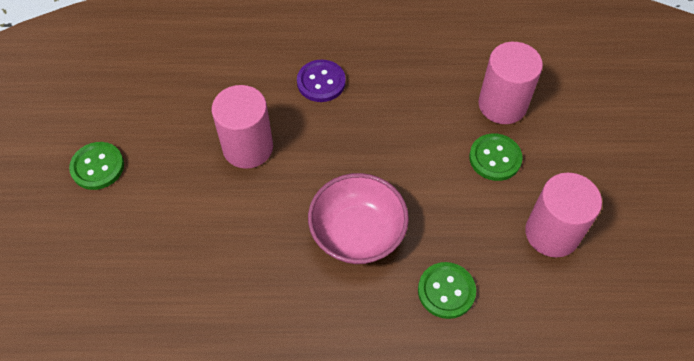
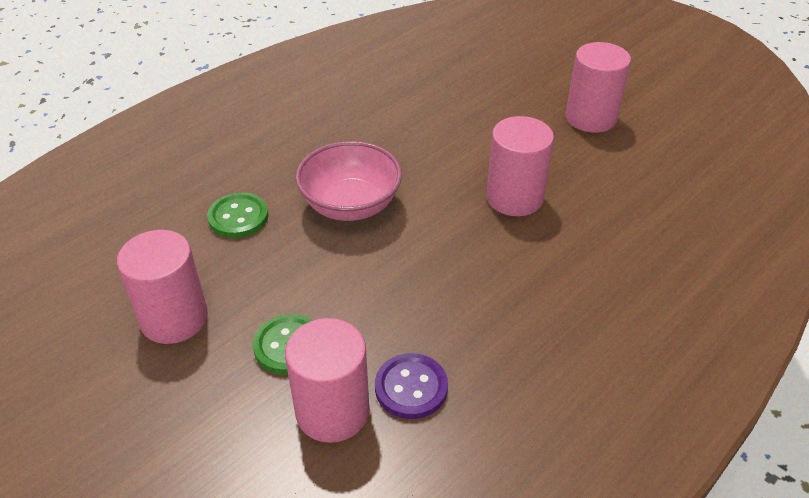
camera: 135 degrees right, 15 degrees down
green button [69,142,124,190] -> pink cylinder [565,42,631,133]
purple button [297,60,346,102] -> purple button moved to [375,353,448,419]

